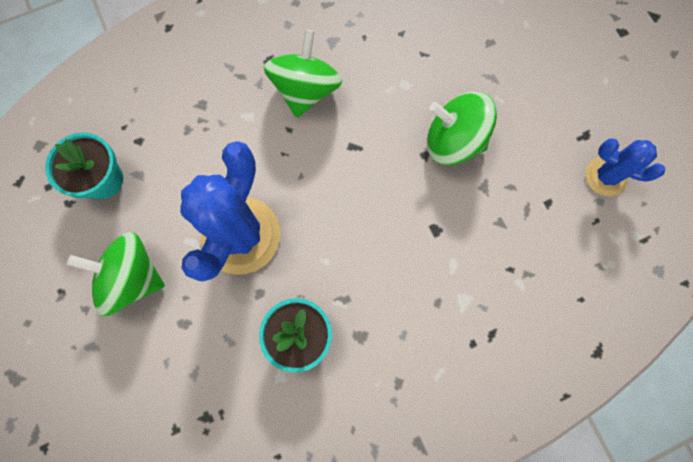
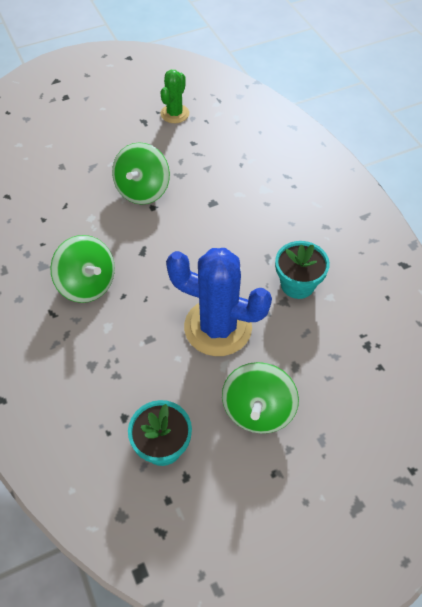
camera: 90 degrees left, 20 degrees down
green spinning top [264,29,342,118] -> green spinning top turned 150 degrees counterclockwise [50,235,115,303]
blue cactus [586,138,665,196] -> green cactus [160,70,189,123]

